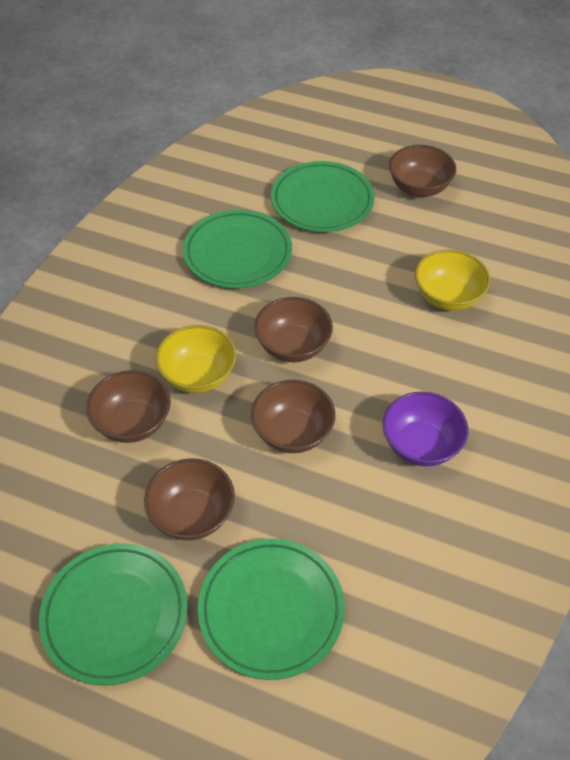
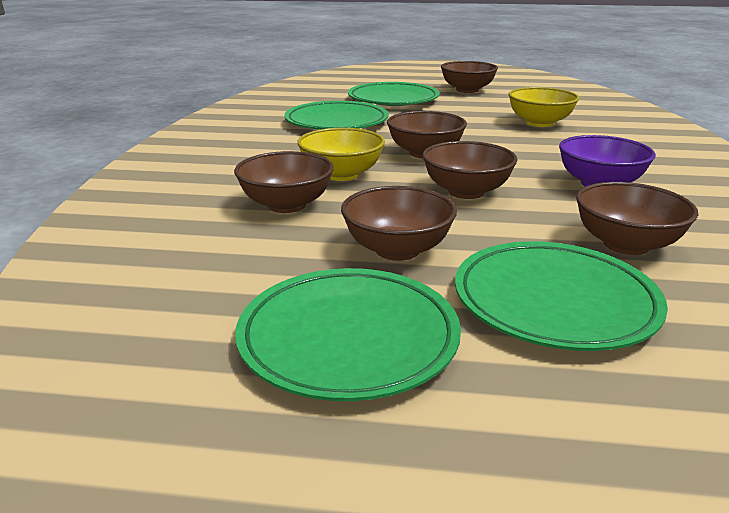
camera: 15 degrees left, 25 degrees down
none -> brown bowl [576,182,698,255]

